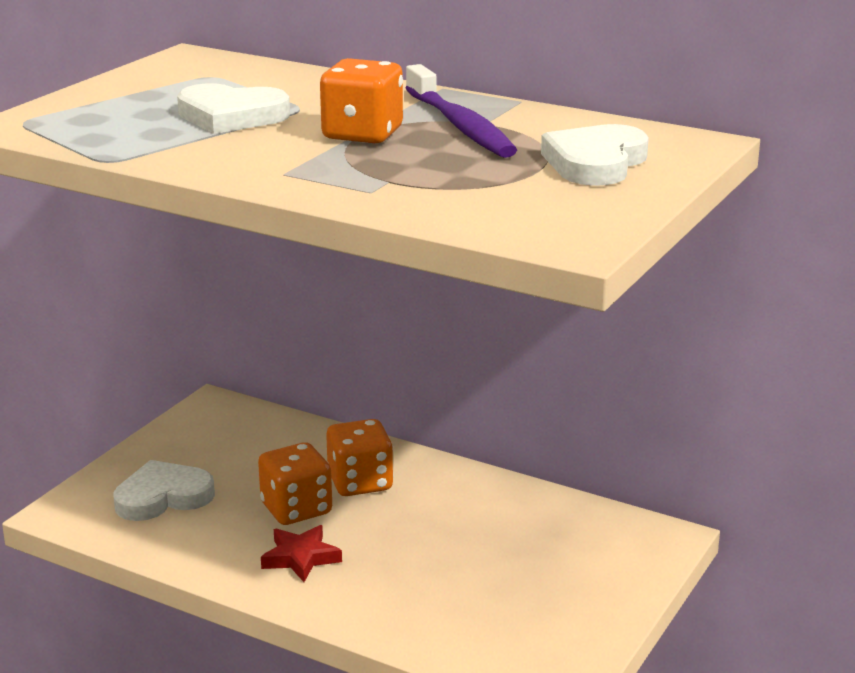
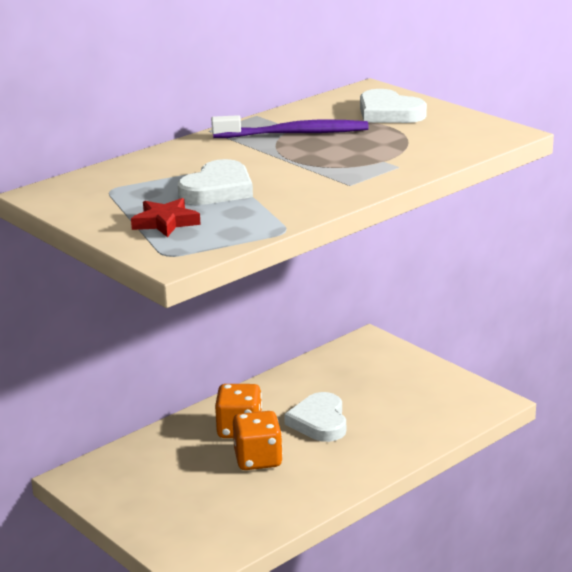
camera: 70 degrees left, 0 degrees up
white heart [113,460,215,521] -> white heart moved to [284,392,346,442]
red star [261,525,342,582] -> red star moved to [131,198,201,237]
orange dice [320,58,403,143] -> none

